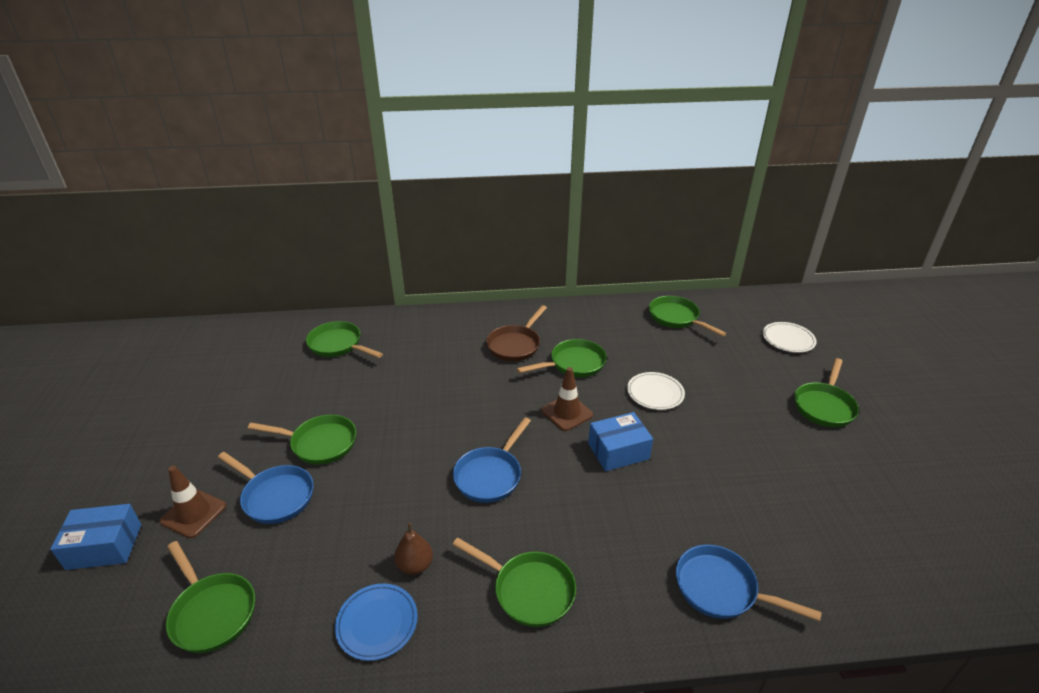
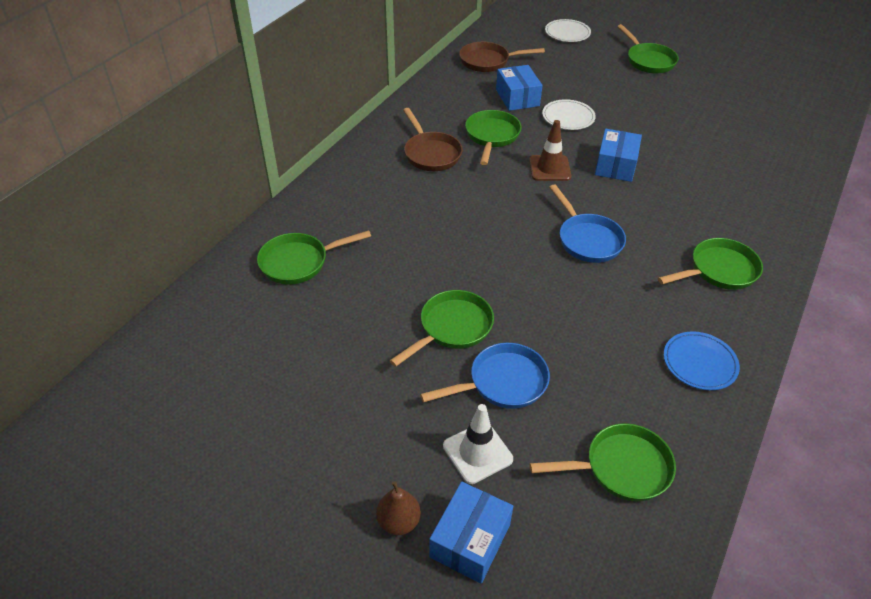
camera: 55 degrees left, 10 degrees up
brown traffic cone [160,465,226,538] -> white traffic cone [443,404,513,484]
brown pear [394,523,433,575] -> brown pear moved to [376,481,421,535]
green pan [649,296,726,337] -> brown pan [459,42,545,72]
blue pan [676,545,821,621] -> none
none -> blue box [496,65,543,111]

